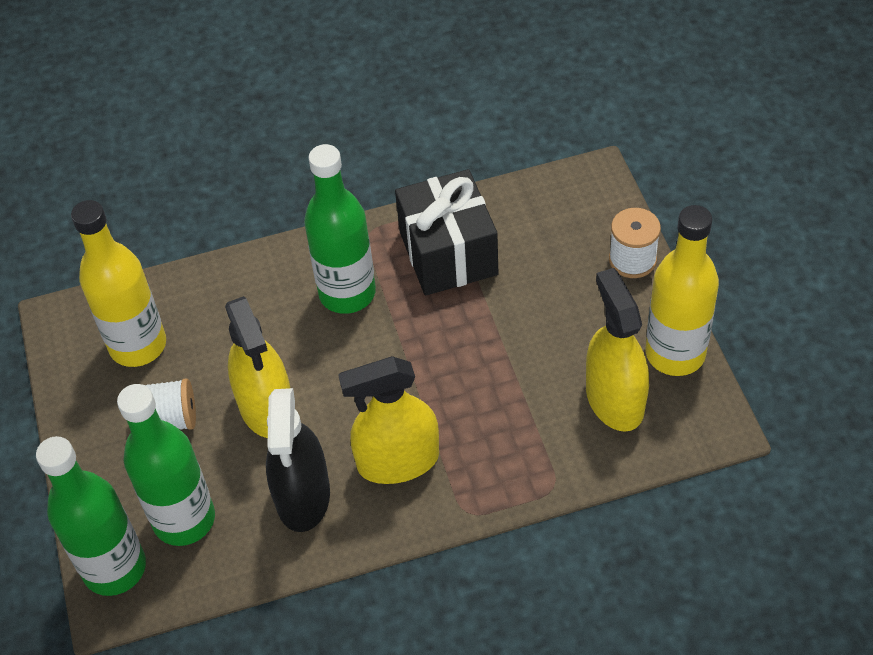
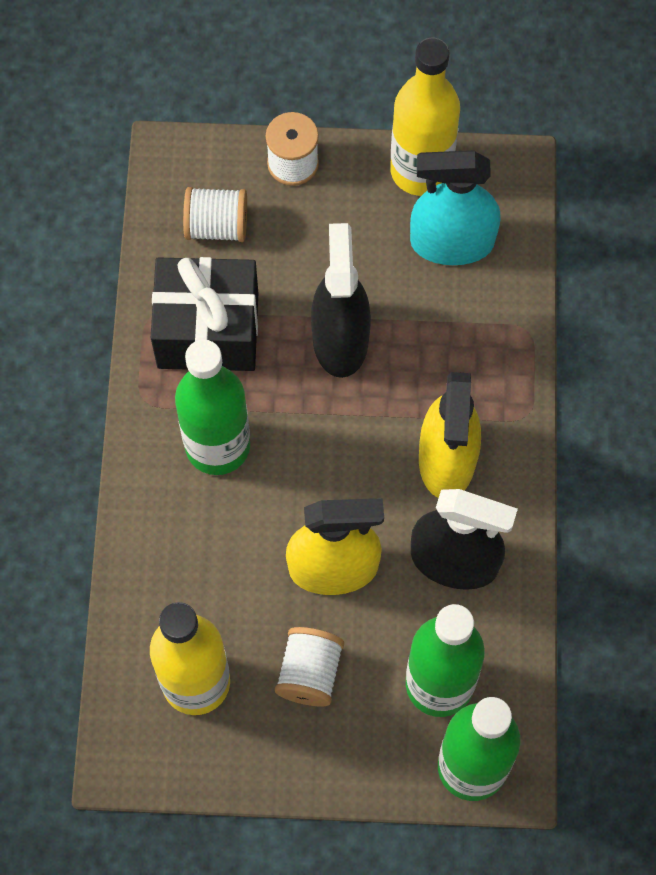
camera: 75 degrees left, 15 degrees up
yellow spray bottle [586,268,649,432] -> turquoise spray bottle [410,150,501,265]
none -> white spool [183,187,247,242]
none -> black spray bottle [311,223,371,378]

